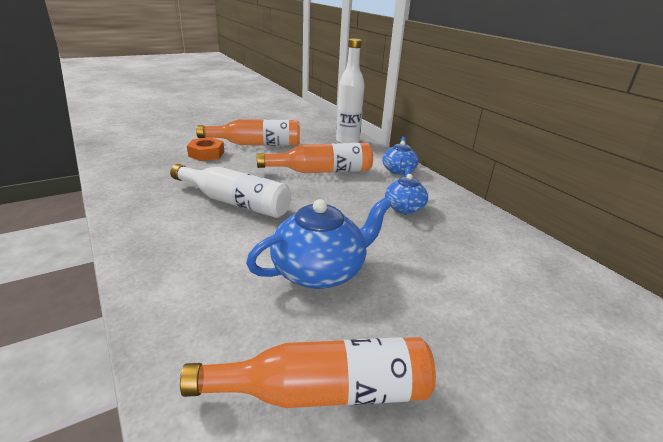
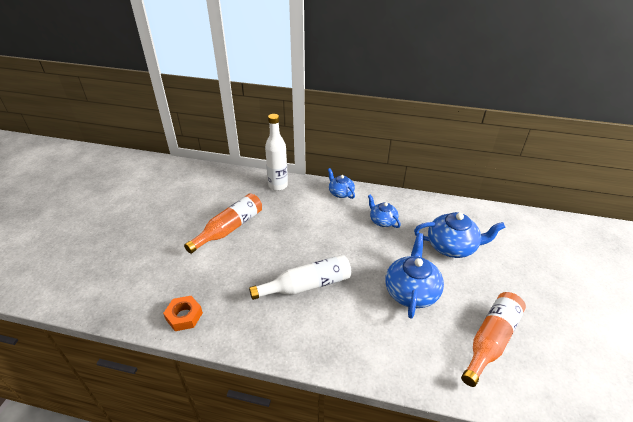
camera: 45 degrees left, 10 degrees up
orange nut [187,137,224,161] -> orange nut moved to [163,296,203,331]
orange bottle [256,143,373,173] -> none
none -> blue teapot [414,212,505,258]

